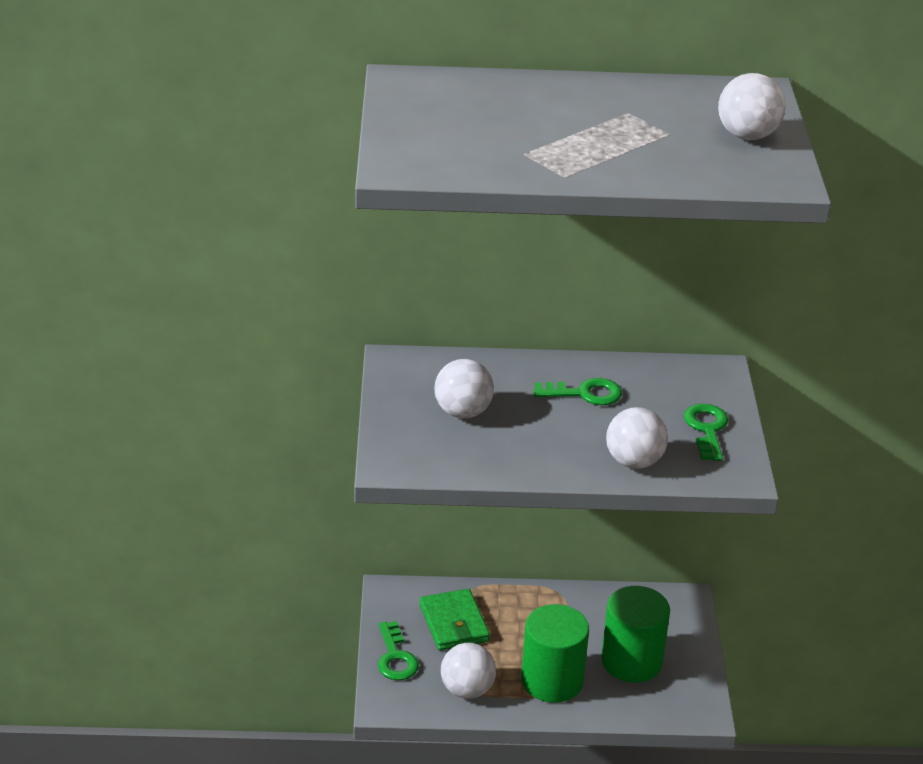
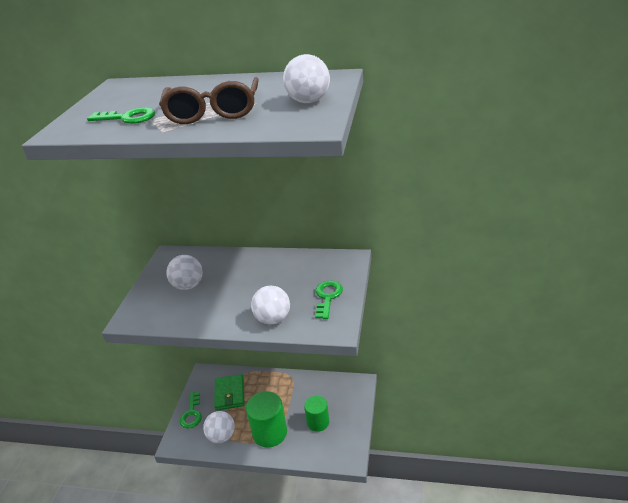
camera: 15 degrees right, 0 degrees up
green key [533,378,622,405] -> green key moved to [87,107,155,124]
green cylinder [601,586,670,683] -> green cylinder [304,396,329,432], size x0.65
none -> brown glasses [159,77,259,124]

